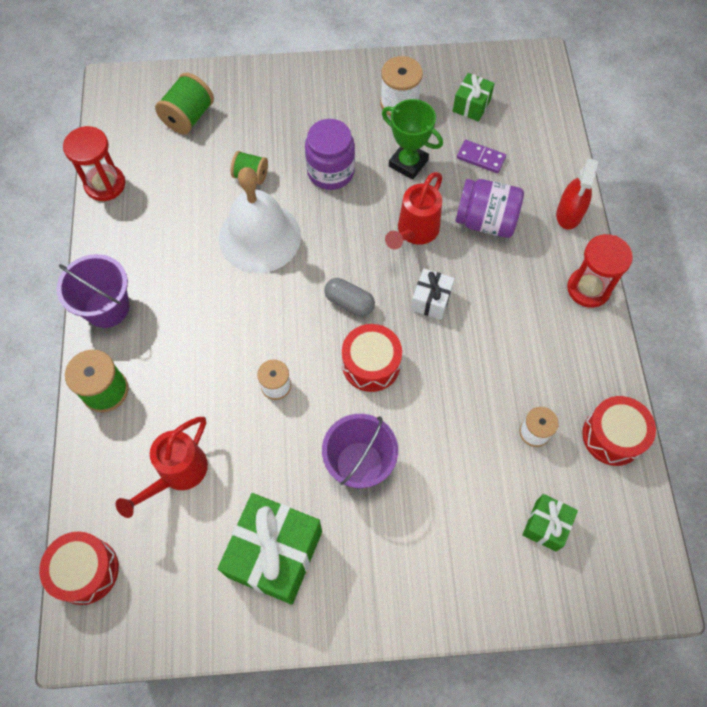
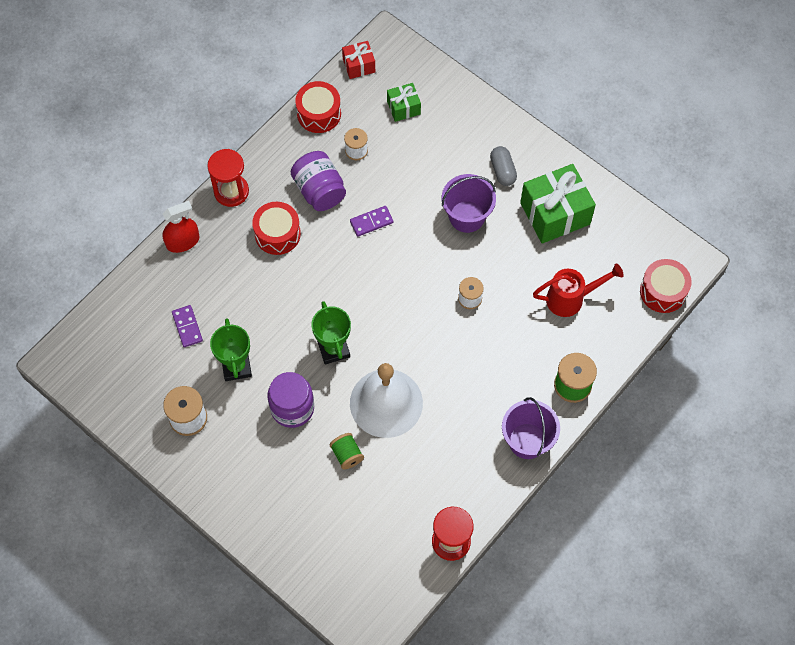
camera: 135 degrees left, 0 degrees up
green spool [155,73,214,134] -> none
grey capsule [324,278,375,316] -> grey capsule moved to [490,146,517,186]
red drum [342,324,402,392] -> red drum moved to [252,202,301,255]
red watering can [385,172,442,249] -> none
white gift [411,269,455,320] -> none
green gift [453,73,495,122] -> none
purple jar [456,179,524,238] -> purple jar moved to [291,151,346,211]
none -> green trophy [311,301,351,364]
none -> red gift [342,41,375,79]
none -> purple domino [350,206,393,237]

